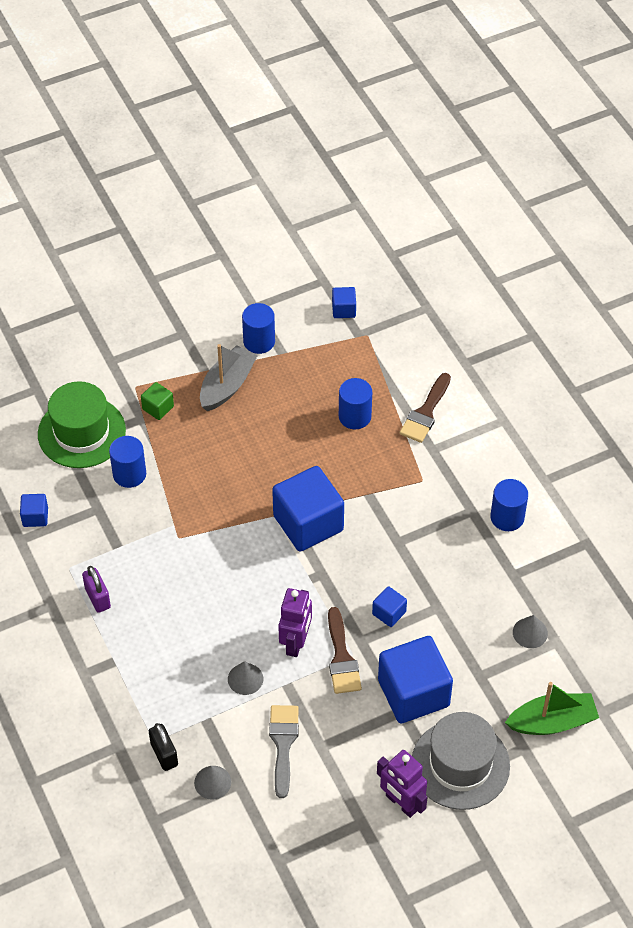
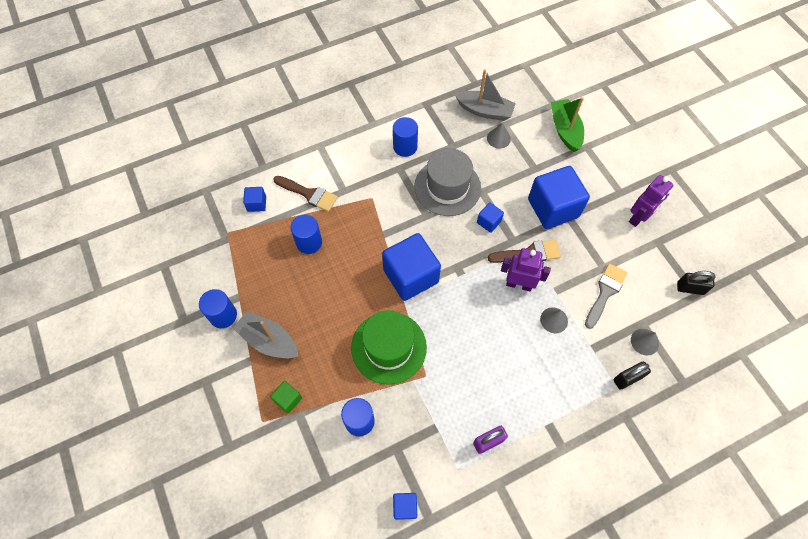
camera: 90 degrees left, 10 degrees up
green hat [38,381,126,468] -> green hat moved to [351,310,427,385]
grey brush [269,705,299,798] -> grey brush turned 120 degrees clockwise [585,263,628,329]
blue cube [332,287,356,318] -> blue cube moved to [243,187,266,212]
grey hat [412,712,510,810] -> grey hat moved to [414,148,481,216]
none -> grey boat [455,69,516,121]
none -> black padlock [677,271,716,295]

